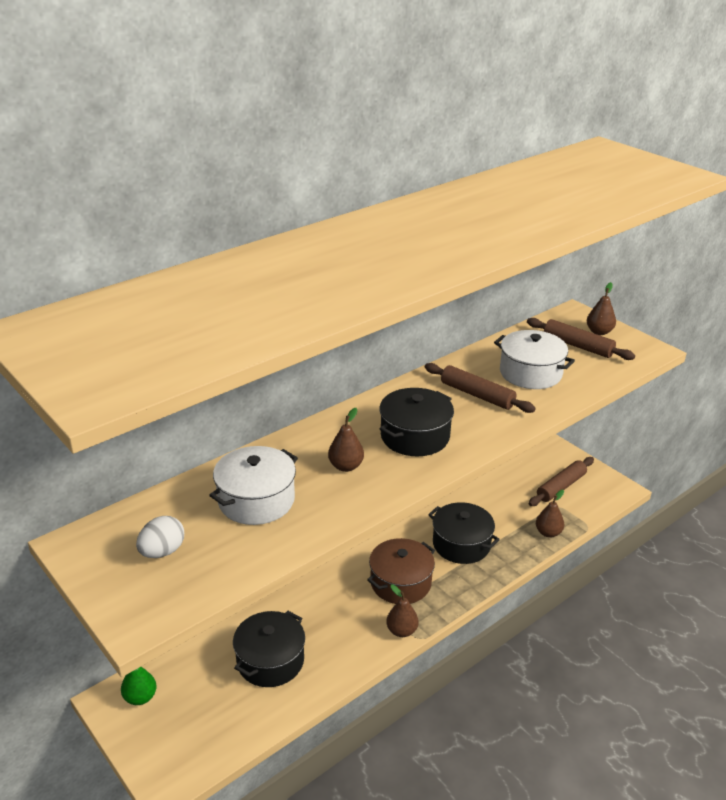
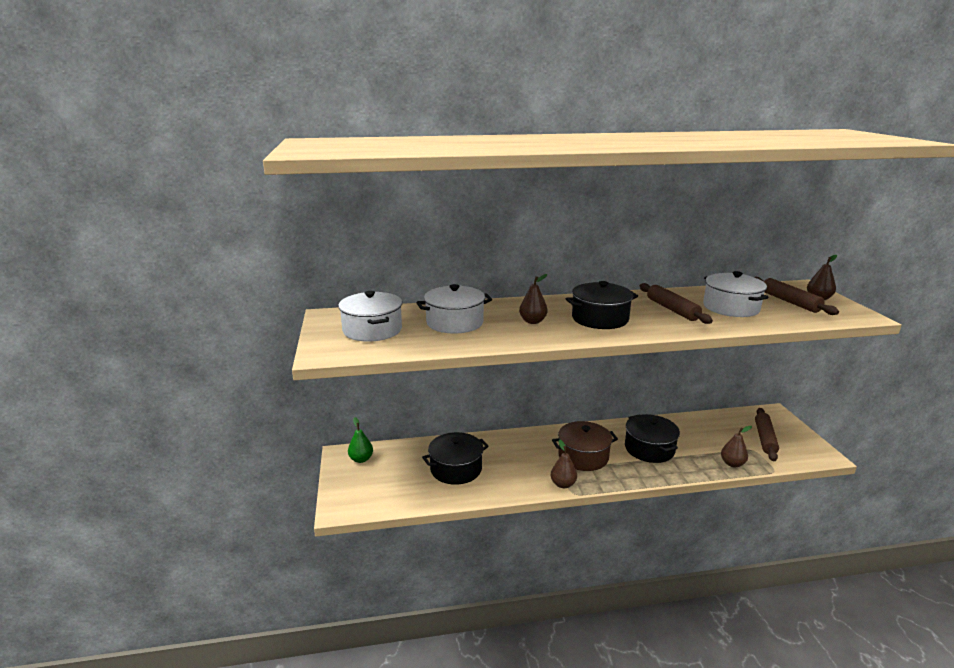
camera: 30 degrees right, 10 degrees down
white egg [136,516,184,558] -> white pot [338,291,402,342]
brown rolling pin [529,457,594,506] -> brown rolling pin turned 60 degrees counterclockwise [755,408,779,461]

